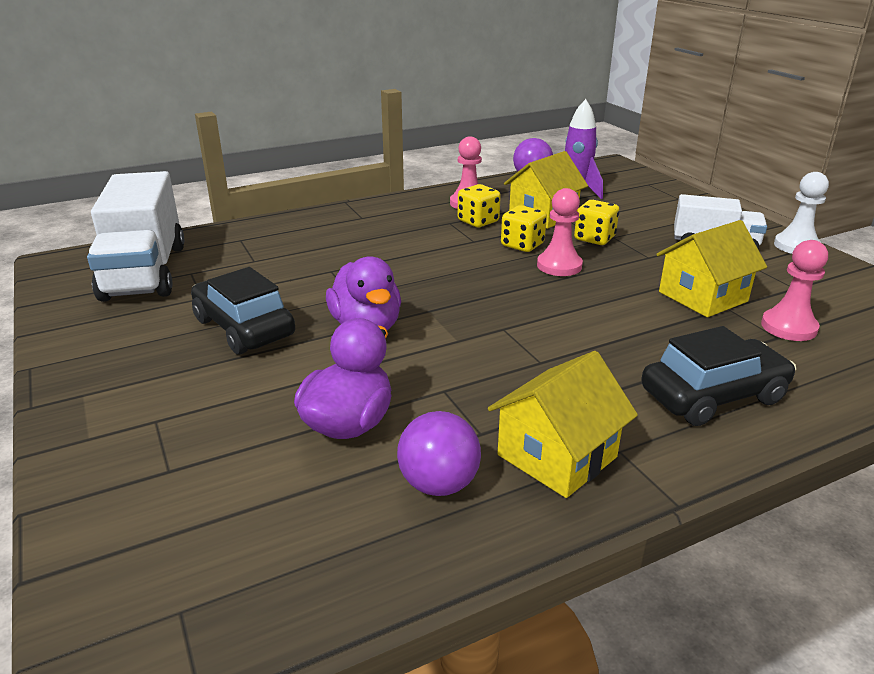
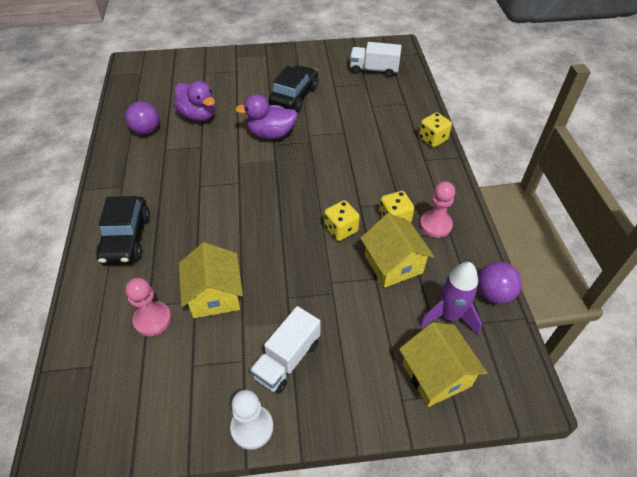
camera: 110 degrees right, 20 degrees up
white truck [87,171,184,302] -> white truck [350,42,402,77], size x0.60
black car [191,267,295,355] -> black car turned 45 degrees counterclockwise [269,65,318,112]
yellow house [488,351,638,498] -> yellow house moved to [399,322,487,407]
pink pawn [537,188,583,276] -> none
yellow dice [574,200,619,245] -> yellow dice moved to [419,112,452,147]

